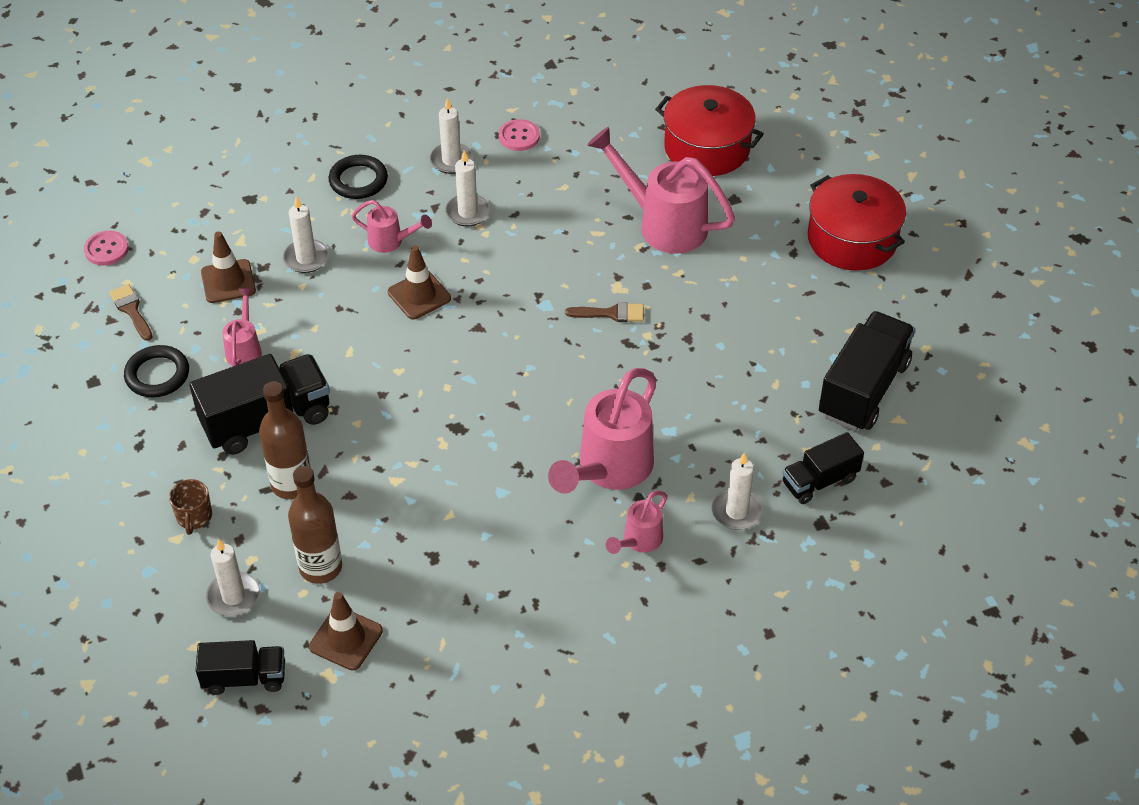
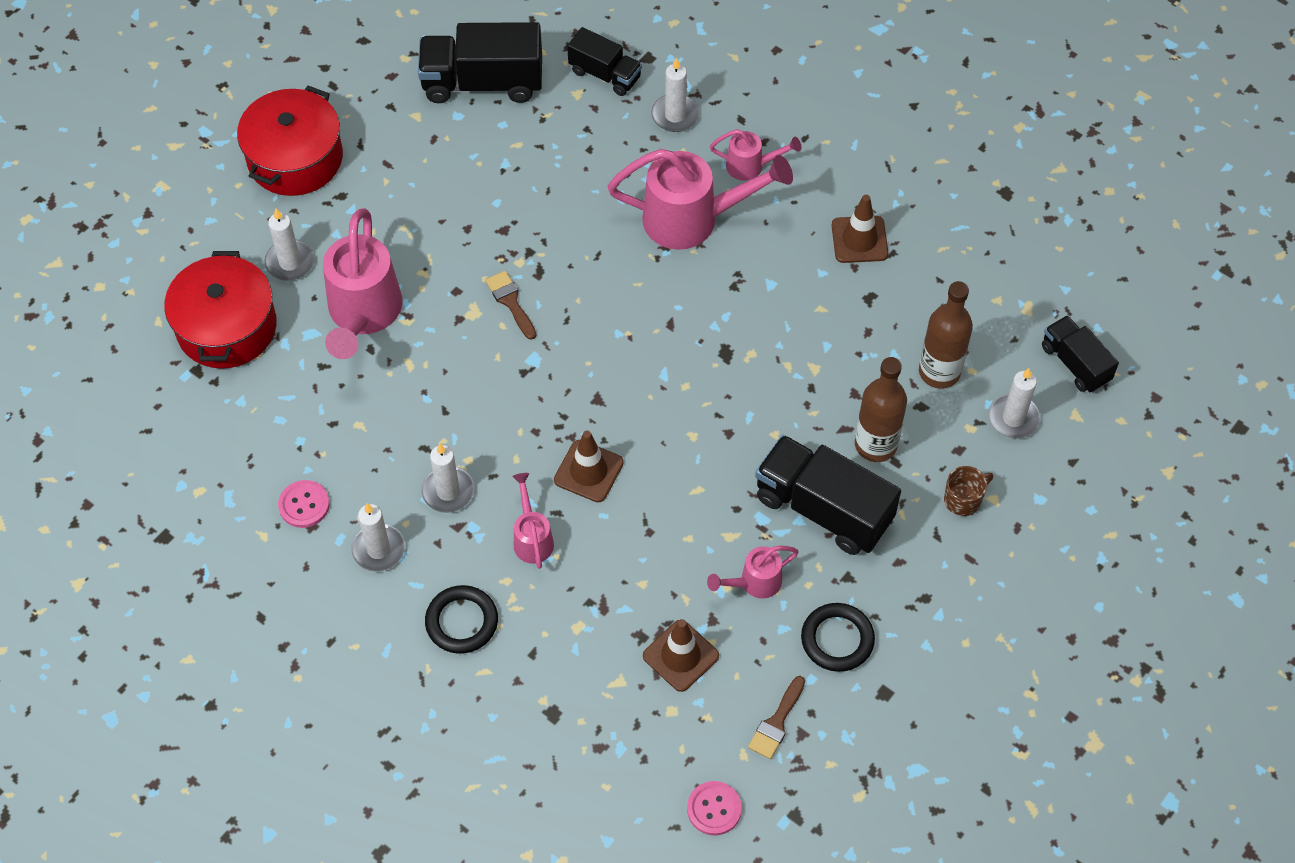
camera: 120 degrees left, 10 degrees up
white candle [283,196,329,273] -> white candle moved to [264,208,315,281]
brown traffic cone [309,592,383,670] -> brown traffic cone moved to [832,195,888,263]

